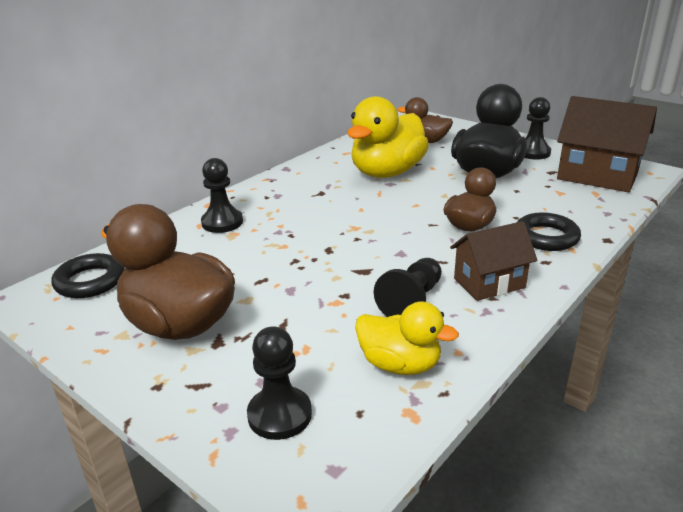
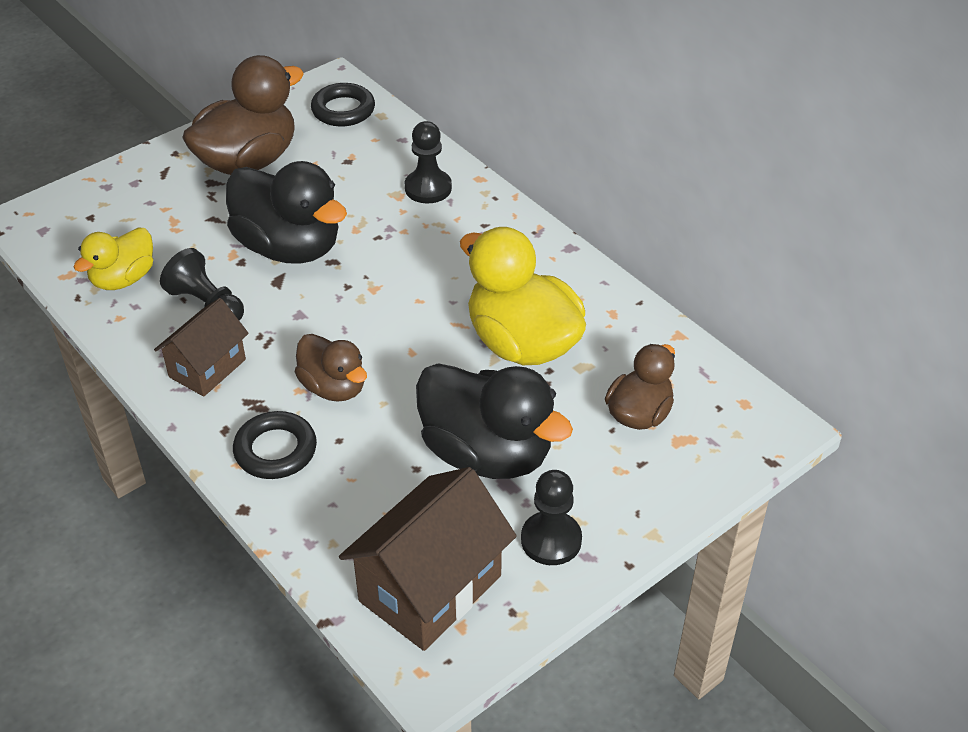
camera: 100 degrees right, 15 degrees up
black pawn [247,326,312,440] -> none
brown house [450,221,537,301] -> brown house turned 45 degrees clockwise [154,298,249,397]
none -> black duck [226,161,347,264]

